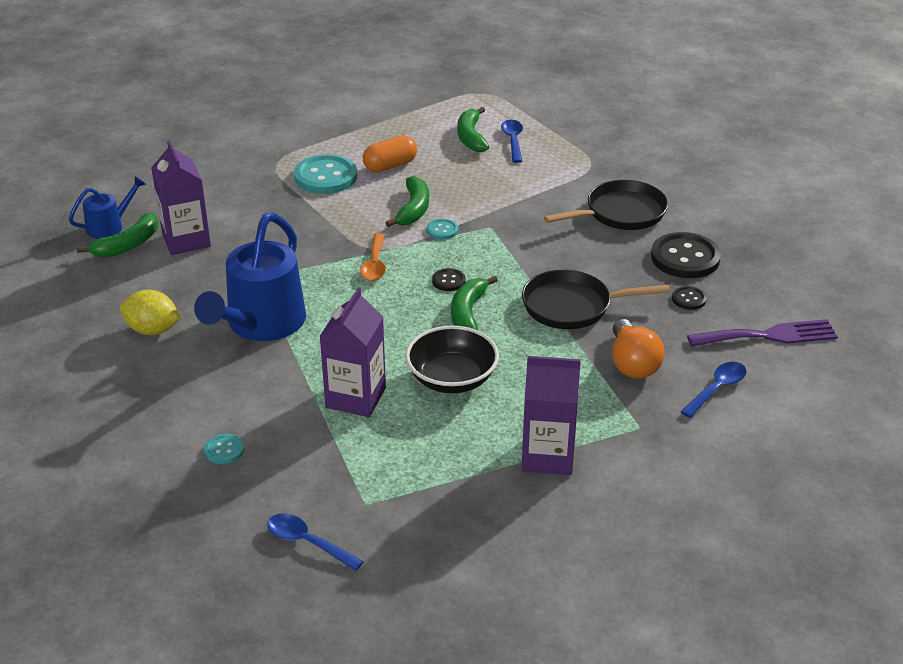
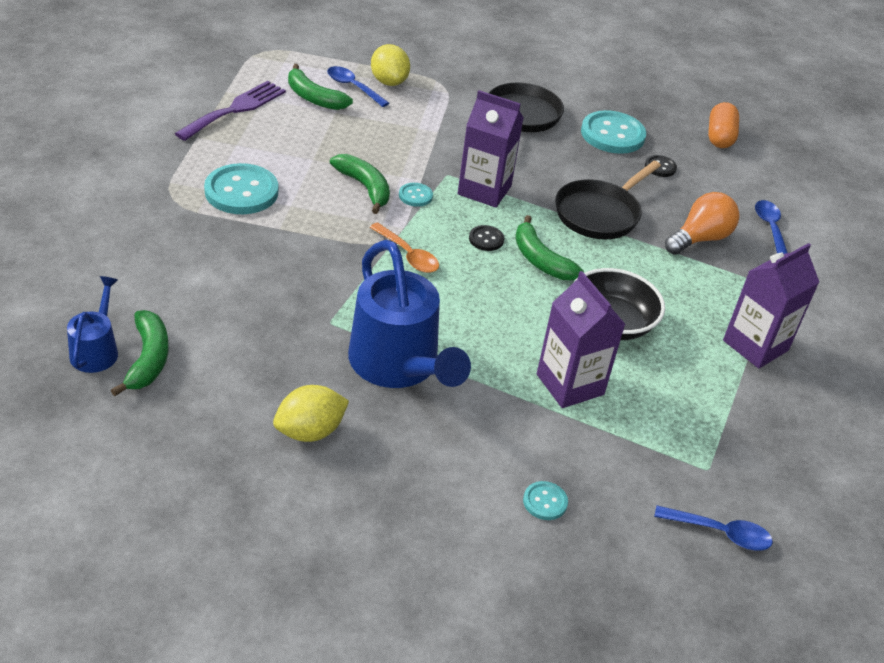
camera: 50 degrees left, 5 degrees up
purple carton [151,141,211,255] -> purple carton moved to [458,90,524,208]
blue spoon [267,513,364,571] -> blue spoon turned 150 degrees counterclockwise [654,505,773,551]
orange capsule [363,135,417,172] -> orange capsule moved to [708,102,739,148]
orange light bulb [612,319,664,379] -> orange light bulb turned 75 degrees counterclockwise [665,192,739,255]
black button [651,232,721,278] -> turquoise button [581,110,646,154]
purple fork [687,319,838,347] -> purple fork moved to [175,81,286,141]
none -> yellow lemon [371,44,410,86]

